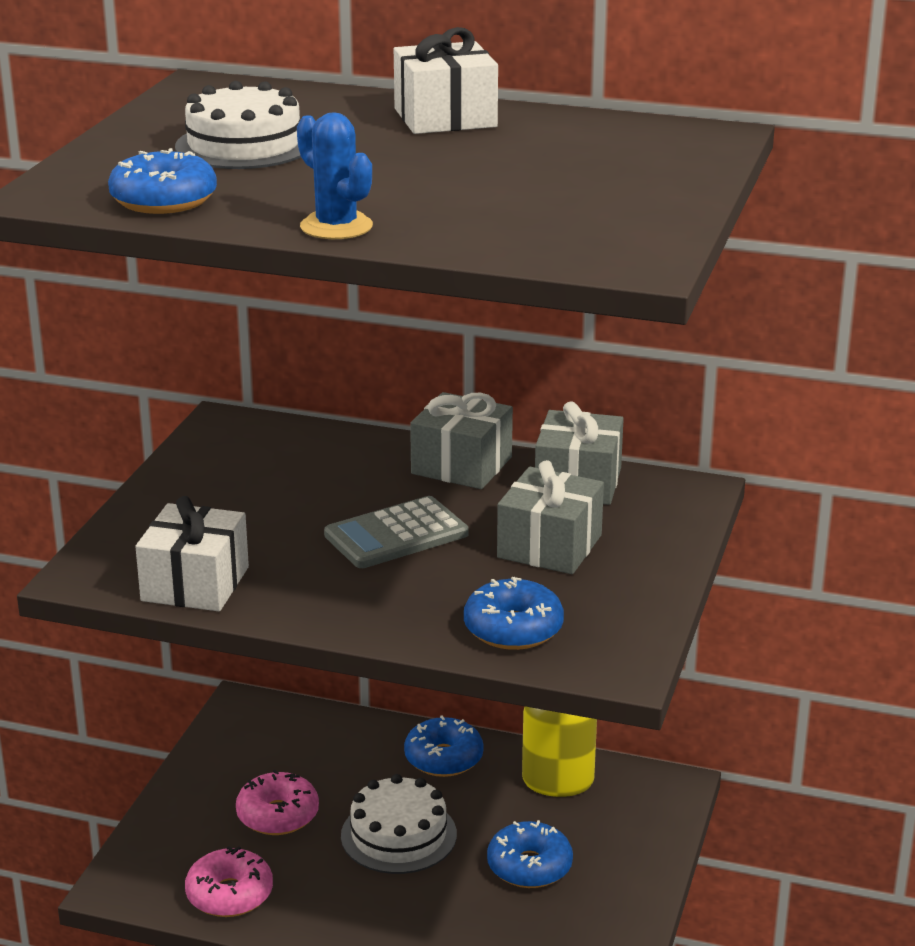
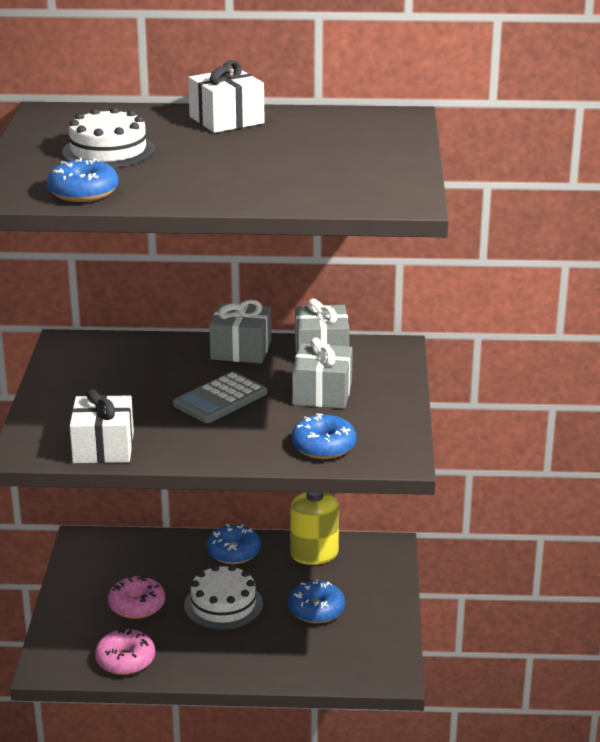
camera: 15 degrees left, 0 degrees up
blue cactus [297,112,373,239] -> none

